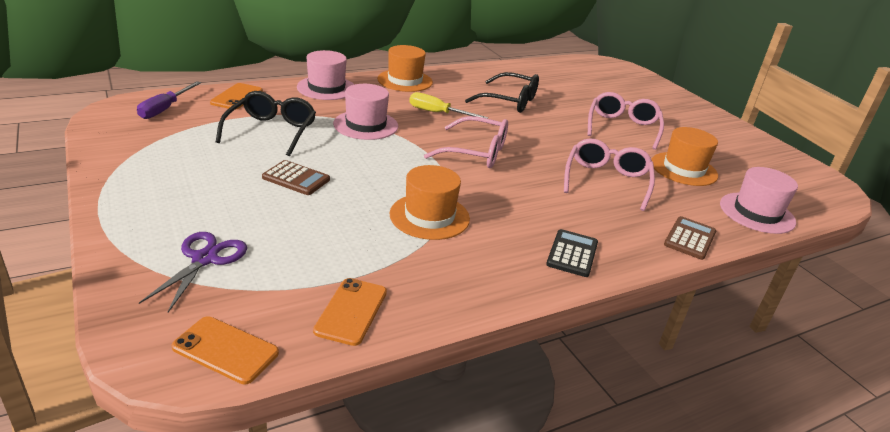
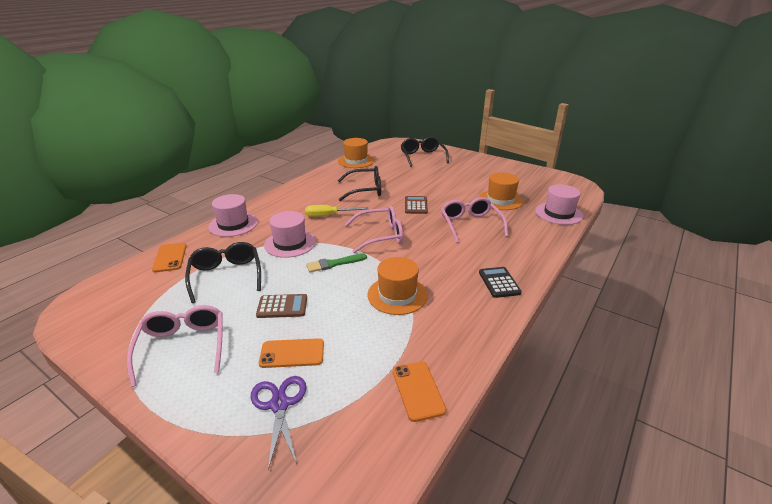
camera: 25 degrees left, 0 degrees up
purple screwdriver [137,81,201,119] -> none
orange phone [171,316,279,384] -> orange phone moved to [259,338,324,368]
orange hat [377,45,433,92] -> orange hat moved to [338,138,374,168]
pink glasses [588,92,664,150] -> pink glasses moved to [127,305,223,387]
brown calculator [664,216,716,260] -> brown calculator moved to [405,196,428,214]
none -> green brush [306,254,367,273]
none -> black glasses [401,137,449,167]

